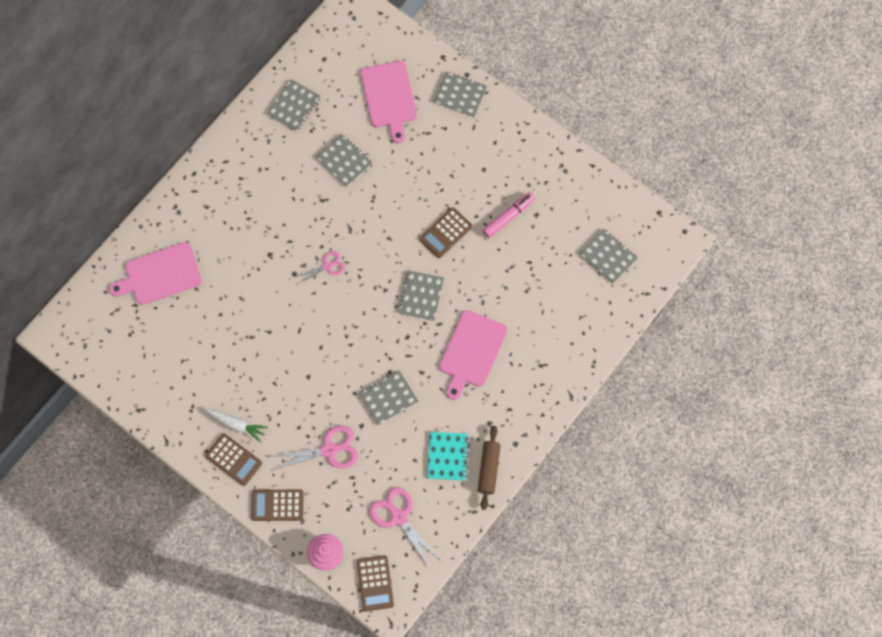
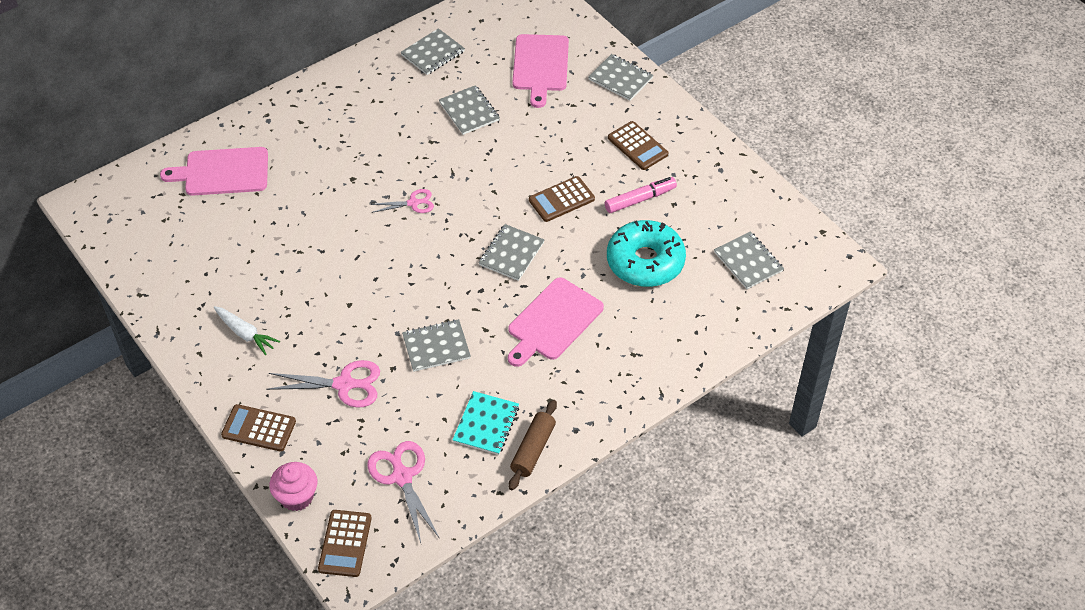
camera: 15 degrees right, 20 degrees down
brown calculator [205,434,262,486] -> brown calculator moved to [608,121,668,170]
none -> turquoise donut [607,220,686,287]

